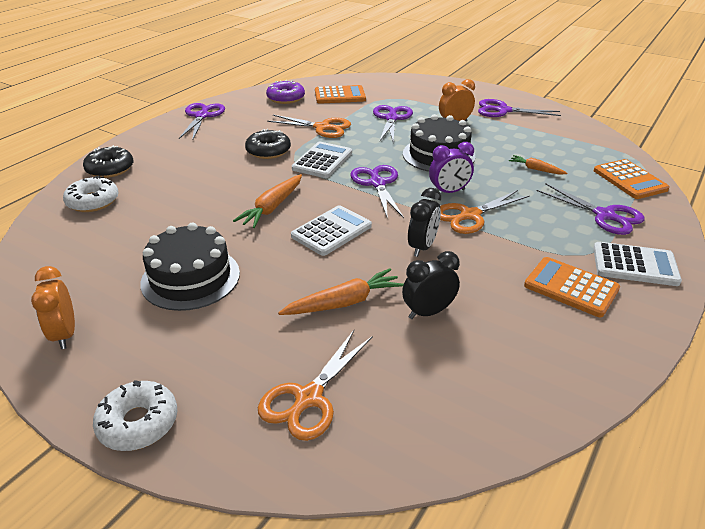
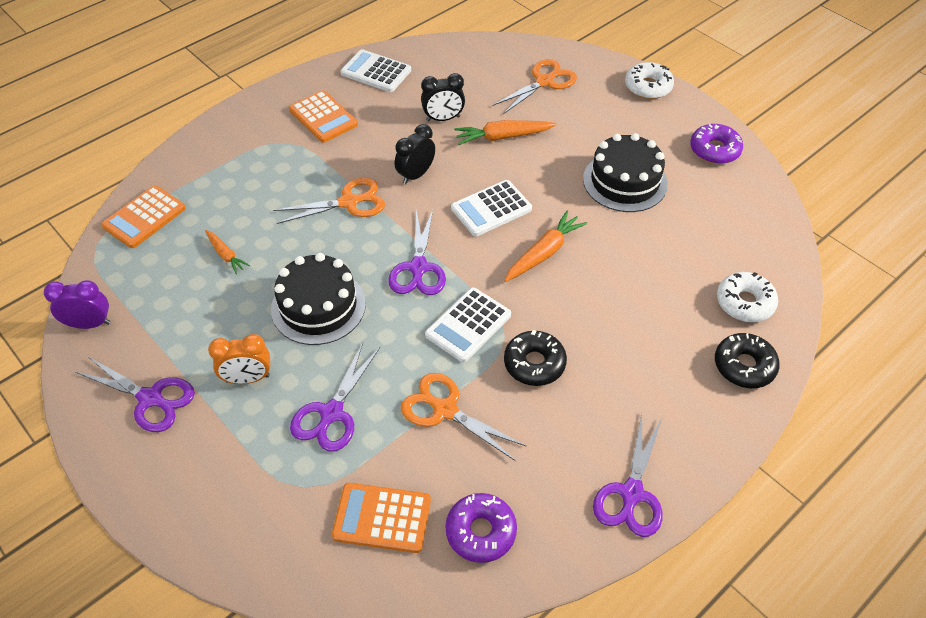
camera: 165 degrees left, 15 degrees up
orange clock [31,266,75,349] -> purple donut [690,124,743,164]
purple clock [429,142,474,193] -> purple clock moved to [44,280,110,329]
purple scissors [537,183,644,235] -> none
white calculator [593,242,682,286] -> white calculator moved to [341,49,411,92]
orange calculator [594,159,670,199] -> orange calculator turned 135 degrees counterclockwise [101,186,186,248]

